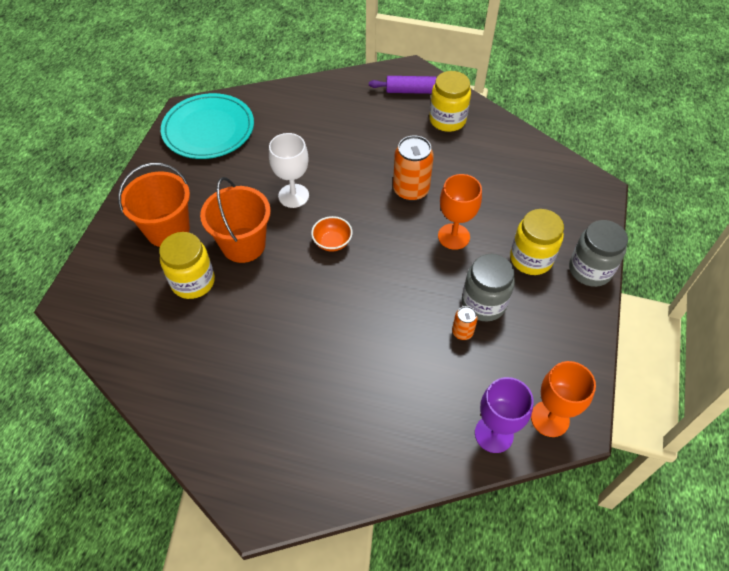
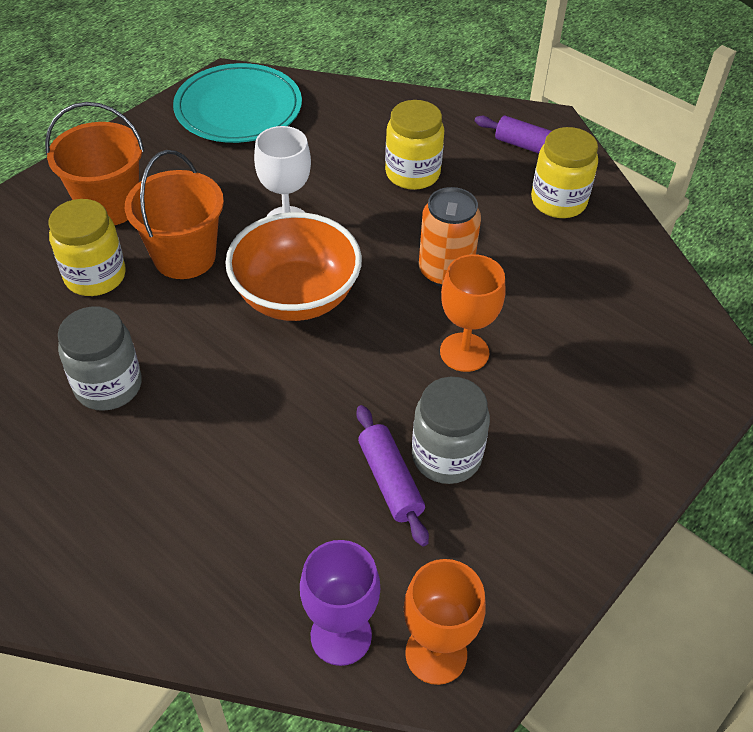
camera: 25 degrees right, 5 degrees down
orange bowl [311,216,353,252] -> orange bowl [225,212,362,321], size x2.20
orange can [452,306,478,340] -> purple rolling pin [356,405,429,547]
yellow jar [510,209,564,275] -> yellow jar moved to [385,100,444,190]
grey jar [569,220,628,287] -> grey jar moved to [58,307,142,411]

